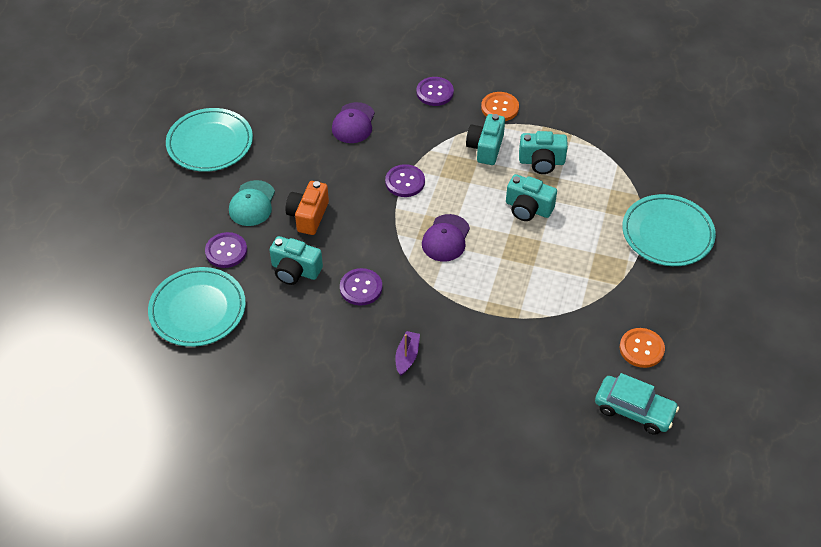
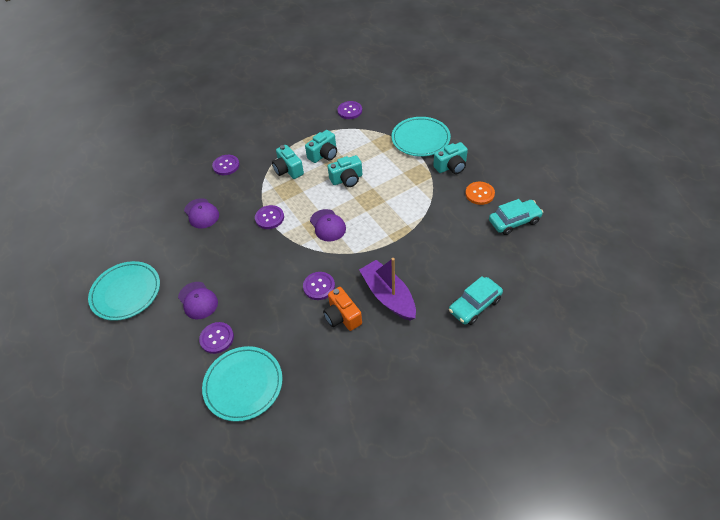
camera: 45 degrees left, 0 degrees up
turquoise cap [229,180,275,226] -> purple cap [178,282,218,319]
turquoise camera [270,236,323,285] -> turquoise camera moved to [433,142,468,174]
orange camera [285,181,329,235] -> orange camera moved to [323,287,362,331]
purple boat [395,331,420,376] -> purple boat [359,258,416,320], size x2.07
orange button [481,92,519,121] -> none
none -> purple button [337,101,362,119]
none -> turquoise car [449,276,503,325]

